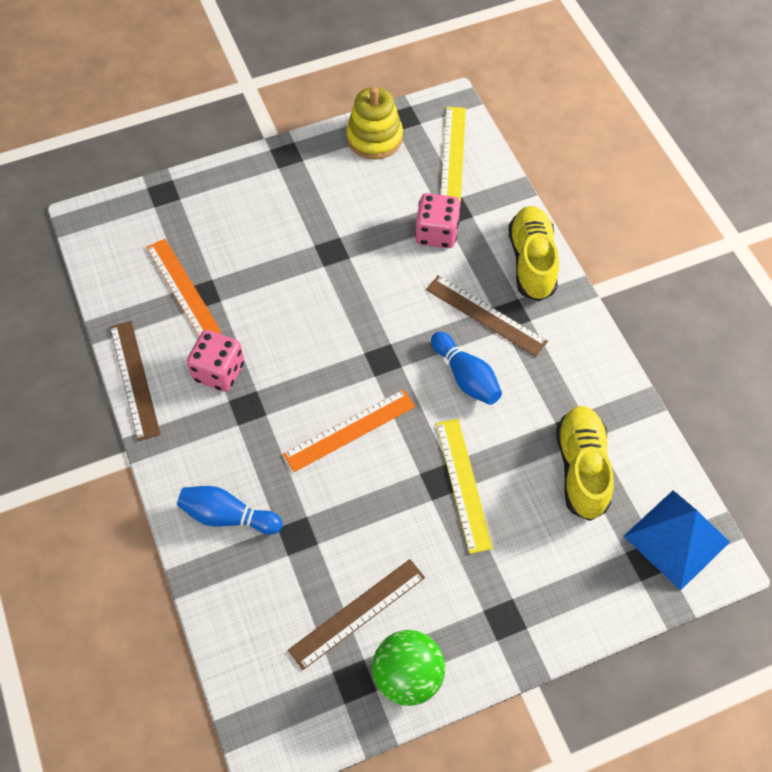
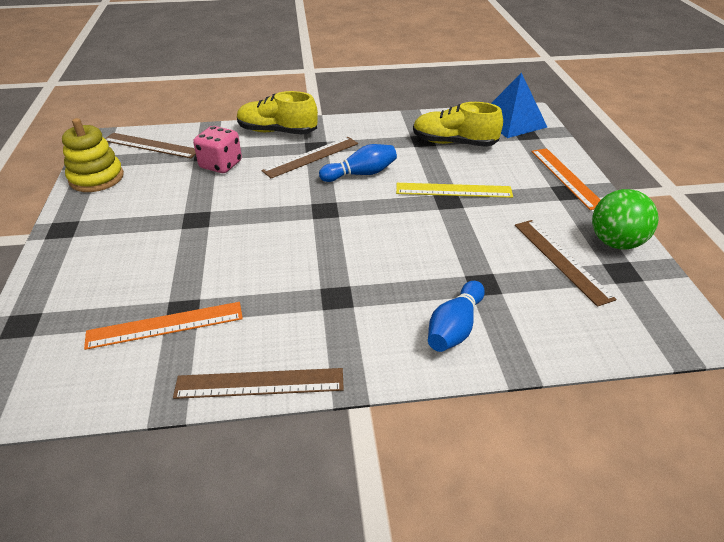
camera: 75 degrees left, 20 degrees down
pink dice [187,330,244,392] -> none
orange ruler [283,389,416,472] -> orange ruler moved to [531,148,600,210]
yellow ruler [441,107,466,202] -> brown ruler [105,133,196,158]

